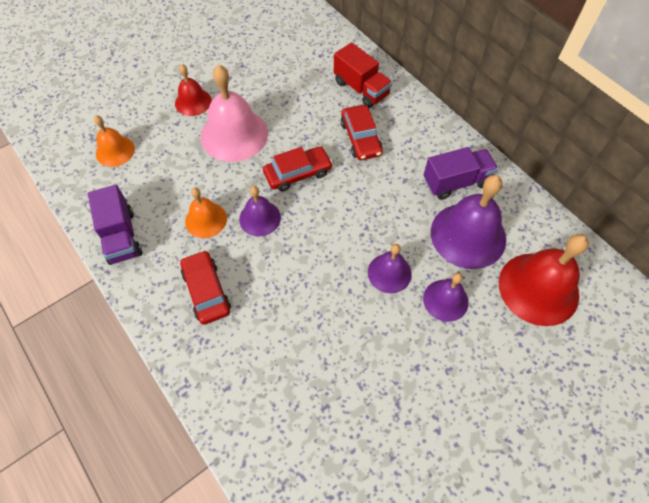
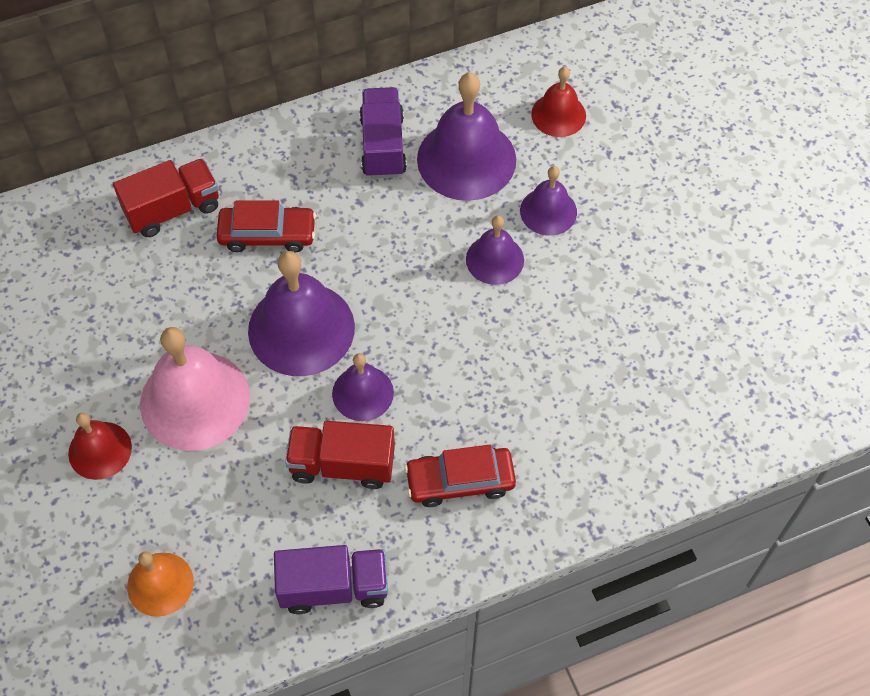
camera: 75 degrees left, 0 degrees up
orange bell [185,188,227,238] -> red truck [285,421,395,489]
red car [263,146,333,192] -> purple bell [248,251,355,376]
red bell [499,234,589,326] -> red bell [531,67,586,137], size x0.56

